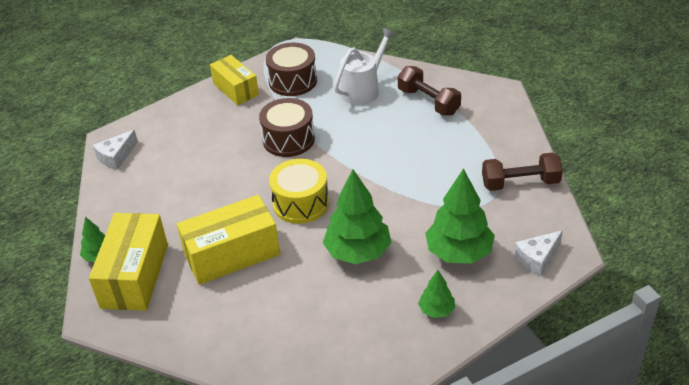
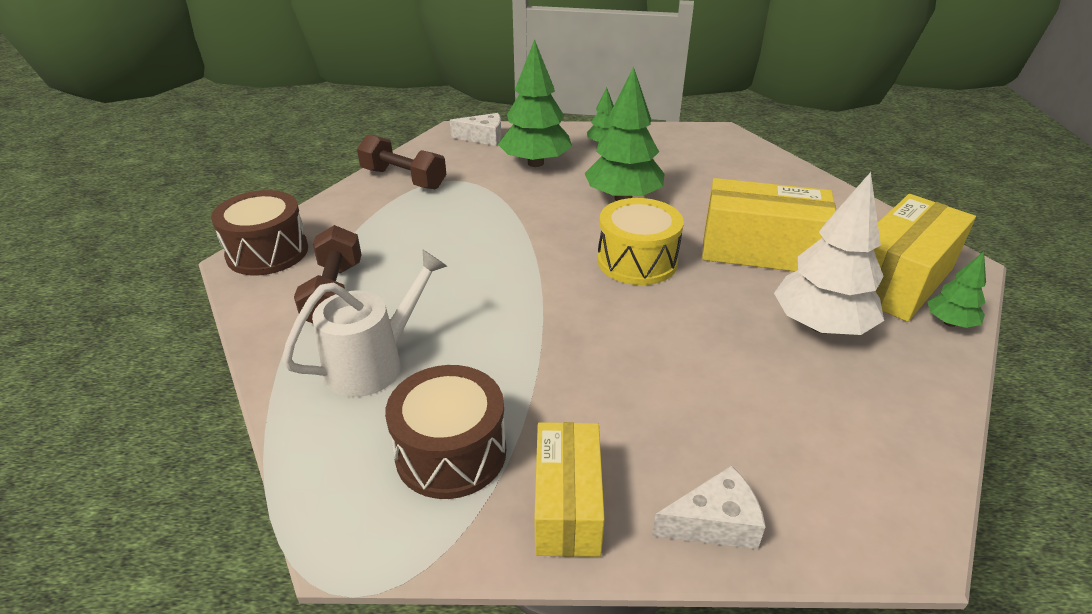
camera: 145 degrees left, 5 degrees down
white cheese [93,130,138,170] -> white cheese moved to [652,465,766,549]
brown drum [259,98,315,157] -> brown drum moved to [211,190,308,275]
white watering can [334,28,396,105] -> white watering can turned 150 degrees clockwise [282,250,447,397]
none -> white tree [774,172,884,335]

